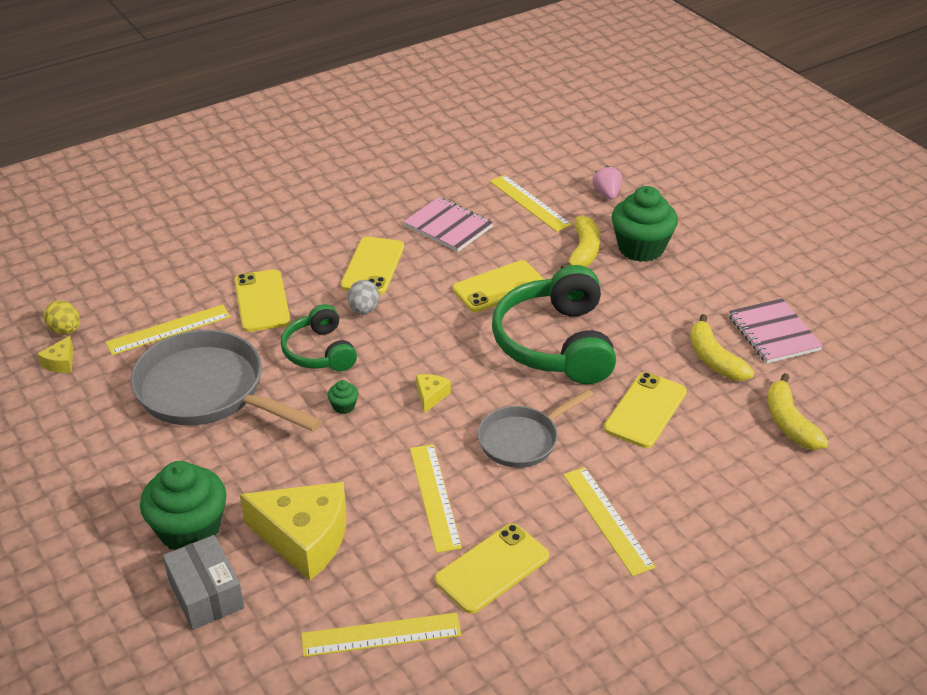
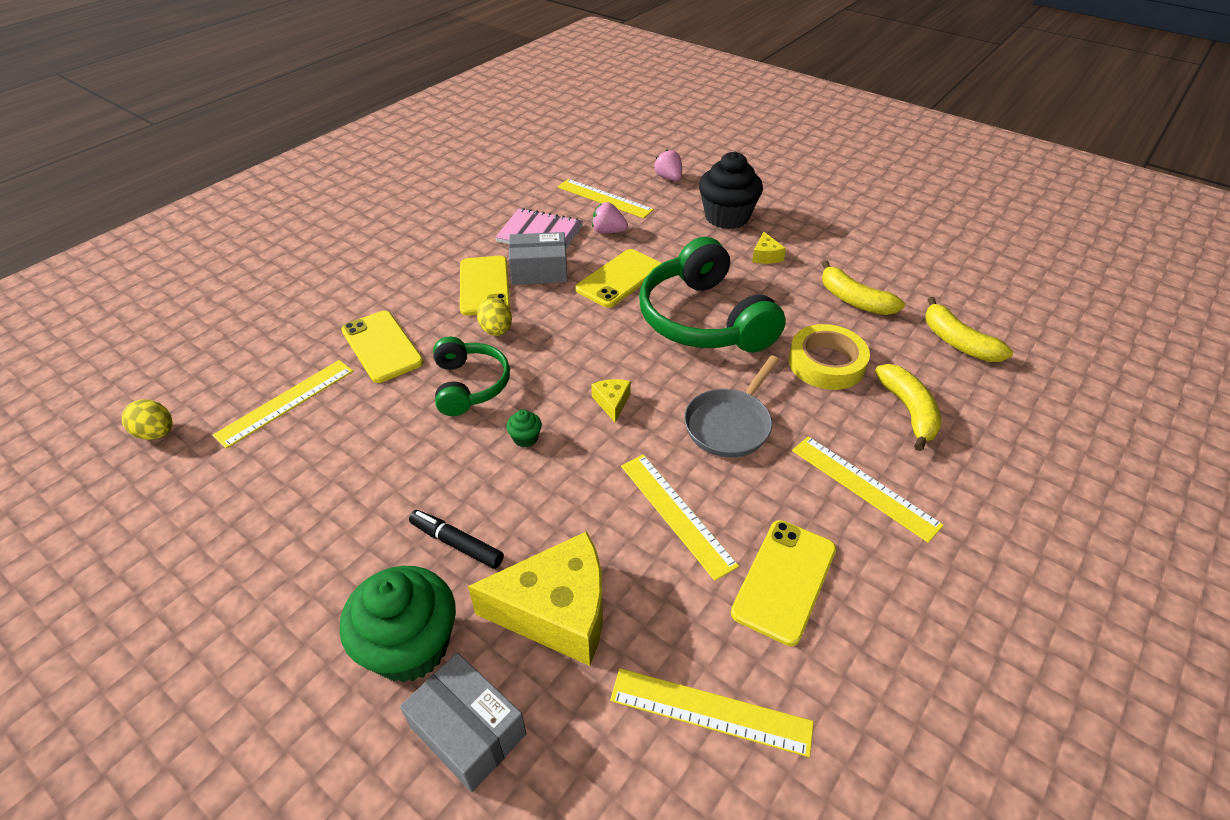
camera: 20 degrees left, 5 degrees up
yellow cheese [37,336,73,373] -> yellow cheese moved to [752,232,786,264]
grey pan [130,330,322,431] -> none
green headphones [281,304,357,371] -> green headphones turned 150 degrees counterclockwise [433,337,510,416]
yellow ruler [301,613,461,657] -> yellow ruler turned 45 degrees clockwise [610,668,814,757]
grey egg [348,280,379,315] -> yellow egg [477,298,512,336]
yellow banana [560,215,600,269] -> yellow banana moved to [875,364,941,451]
yellow phone [604,372,687,448] -> yellow tape [788,324,870,390]
green cupcake [611,186,678,262] -> black cupcake [699,152,763,229]
pink notebook [728,298,823,363] -> none
none -> black marker [409,510,504,569]
none -> grey box [509,232,567,285]
none -> pink strawberry [592,202,628,233]

